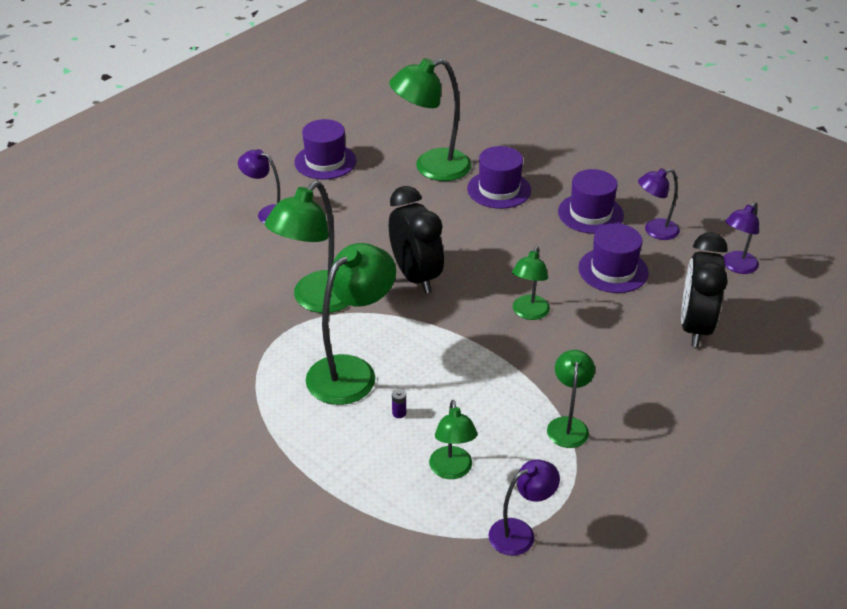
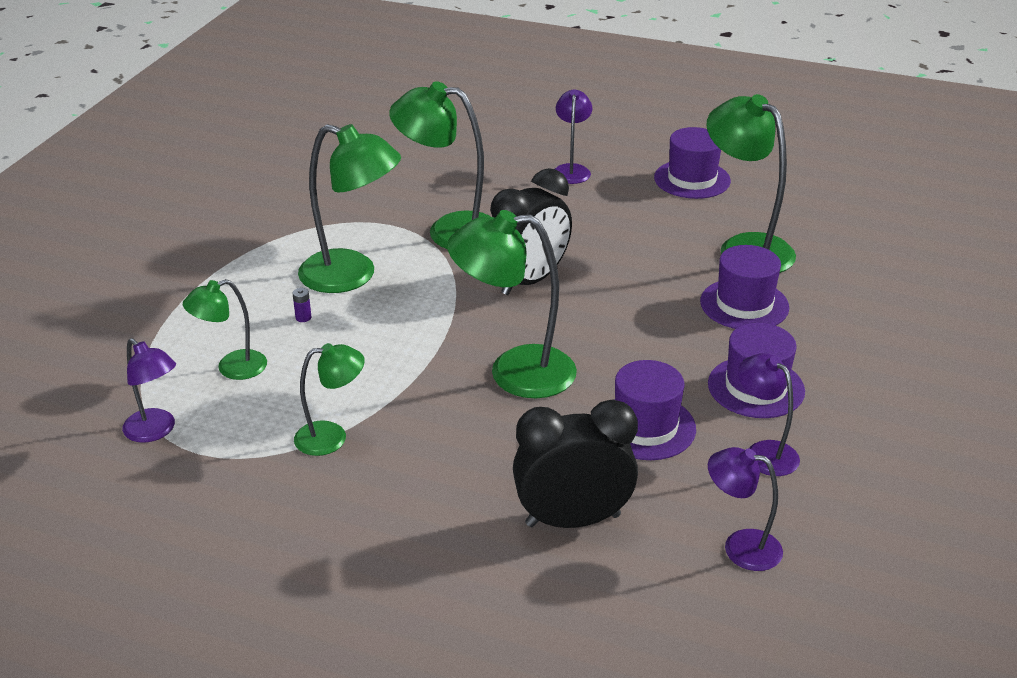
camera: 70 degrees right, 5 degrees down
green lamp [512,246,550,320] -> green lamp [447,210,577,398], size x1.74

